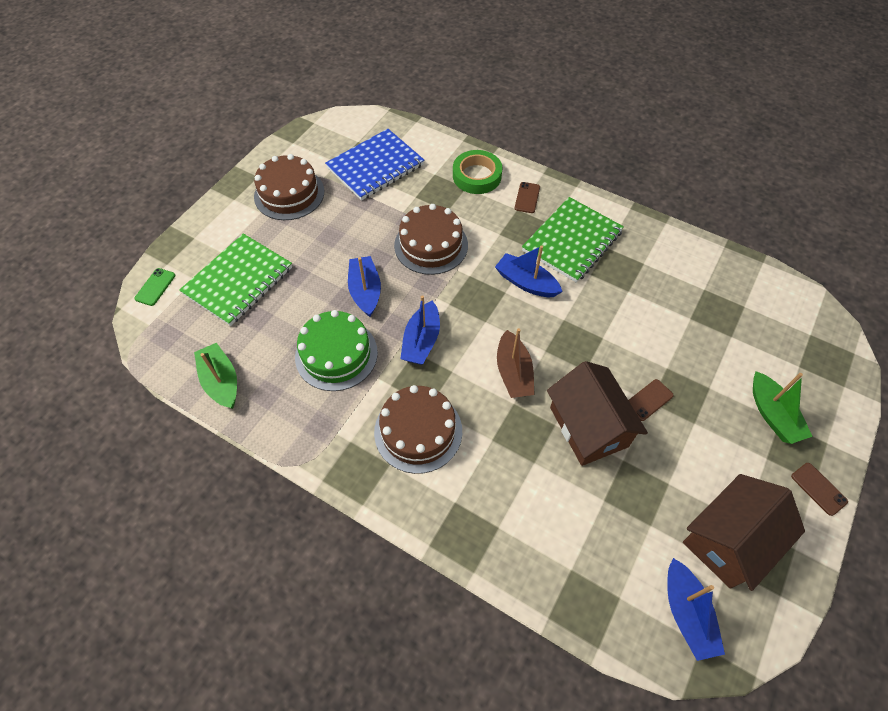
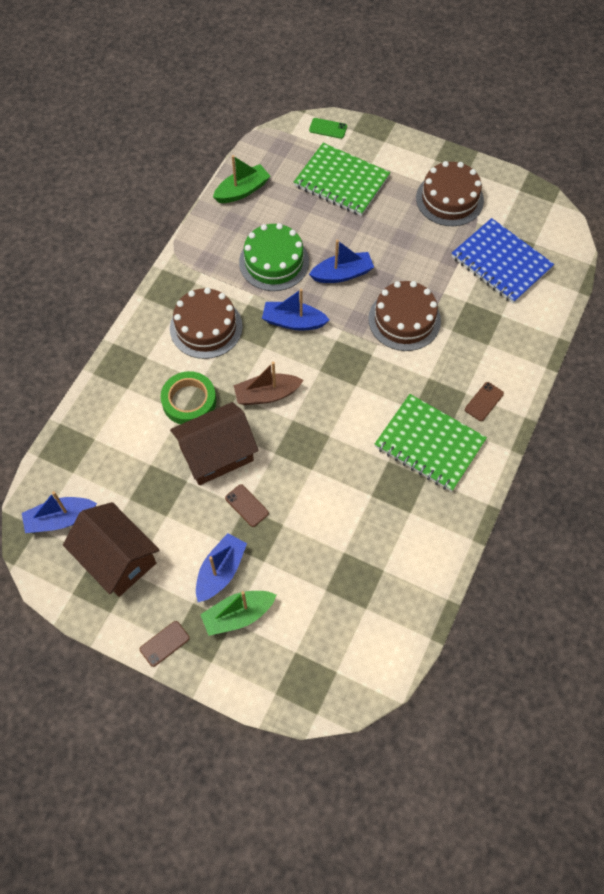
camera: 85 degrees right, 5 degrees up
green tape [453,150,502,194] -> green tape moved to [161,371,216,425]
blue boat [495,245,563,297] -> blue boat moved to [196,533,247,602]
brown phone [515,182,540,213] -> brown phone turned 60 degrees counterclockwise [465,382,504,421]

